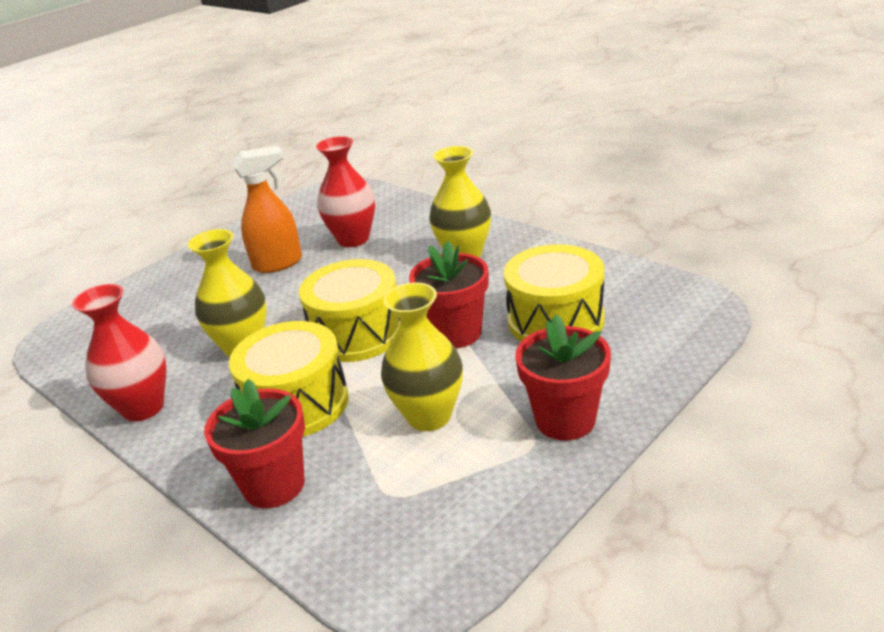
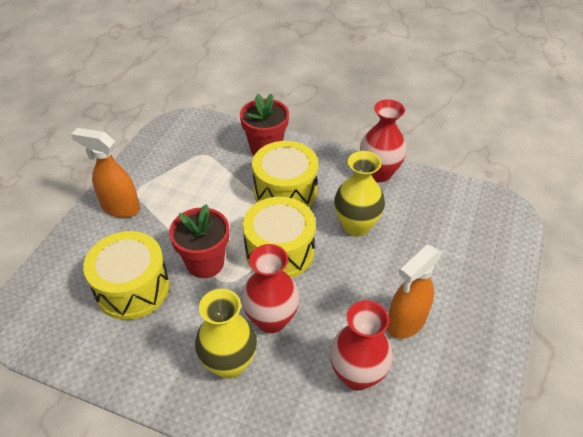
camera: 155 degrees right, 15 degrees up
yellow vase [381,282,463,431] -> none
red flower pot [515,315,611,440] -> orange spray bottle [71,128,140,218]
none -> red vase [241,244,300,333]

